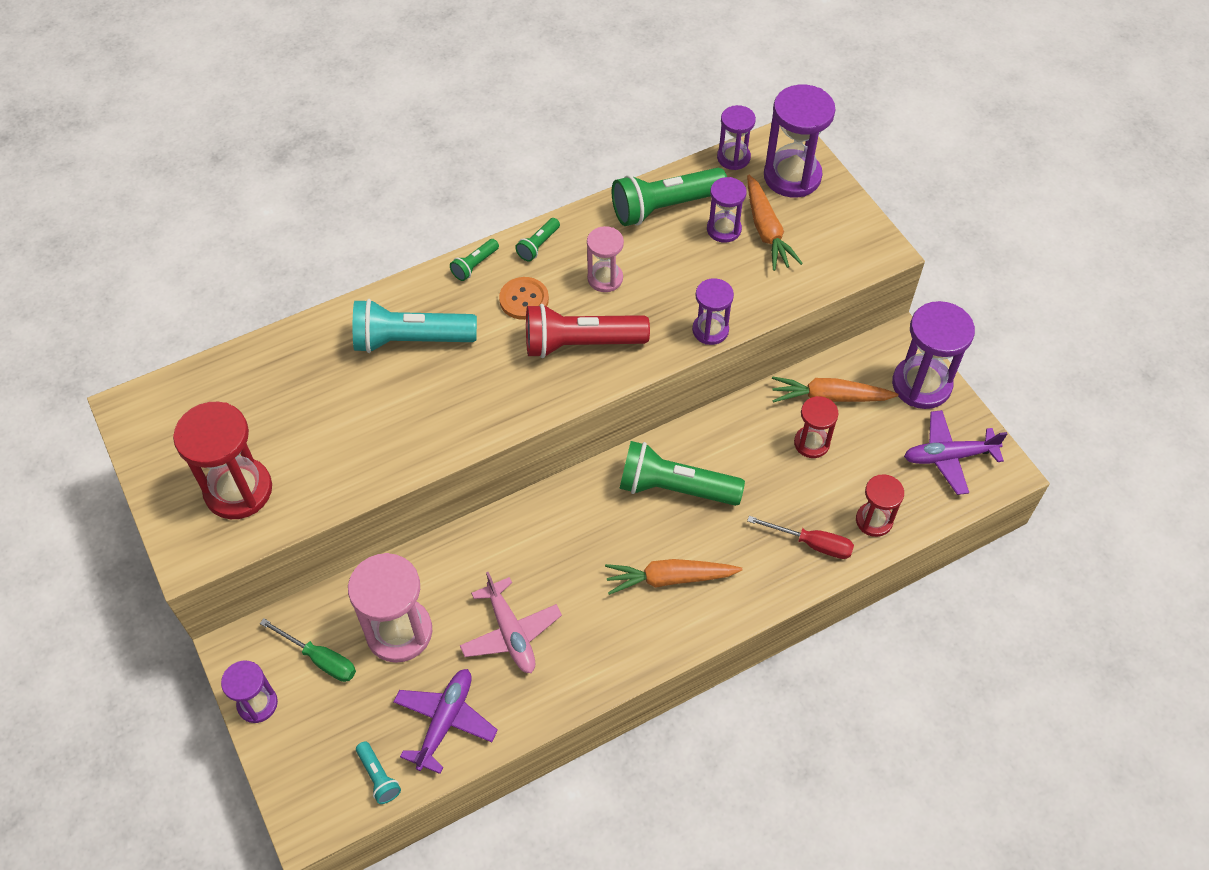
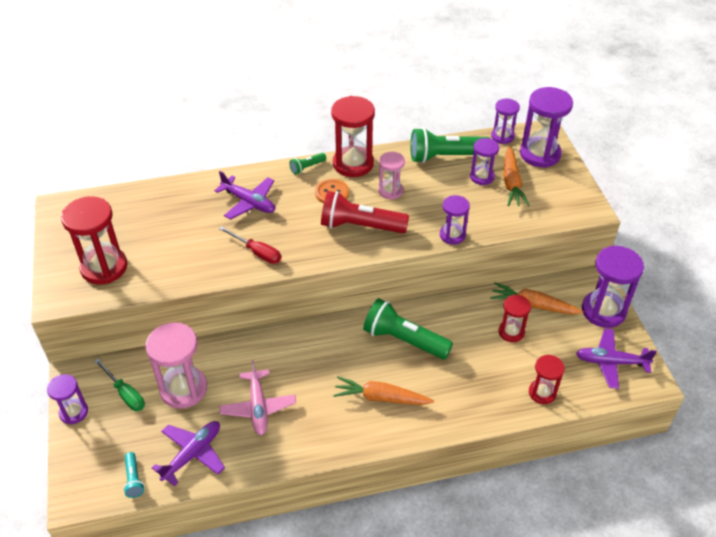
camera: 15 degrees right, 10 degrees down
turquoise flashlight [353,299,477,353] -> purple plane [214,171,275,220]
green flashlight [515,218,560,261] -> red hourglass [331,96,375,177]
red screwdriver [747,516,854,559] -> red screwdriver moved to [219,226,281,264]

